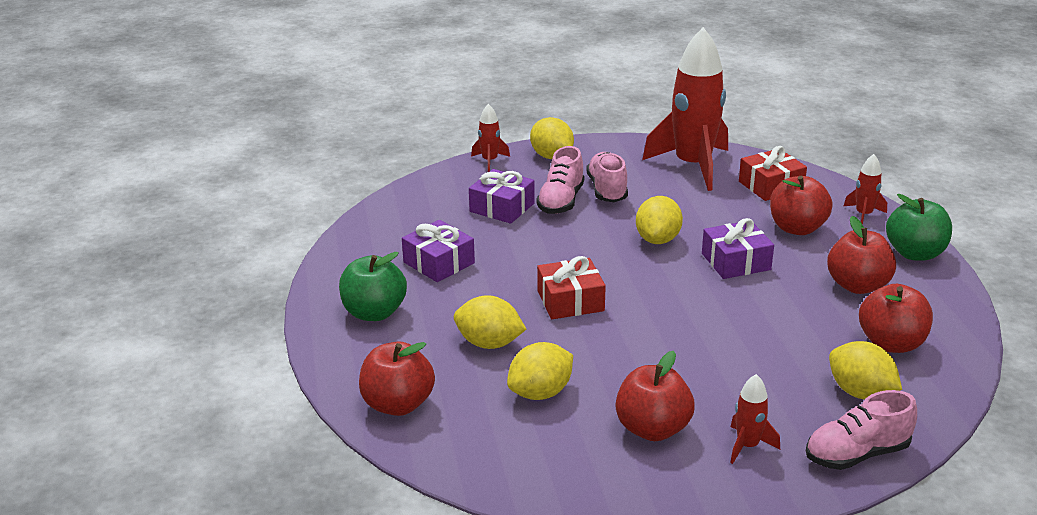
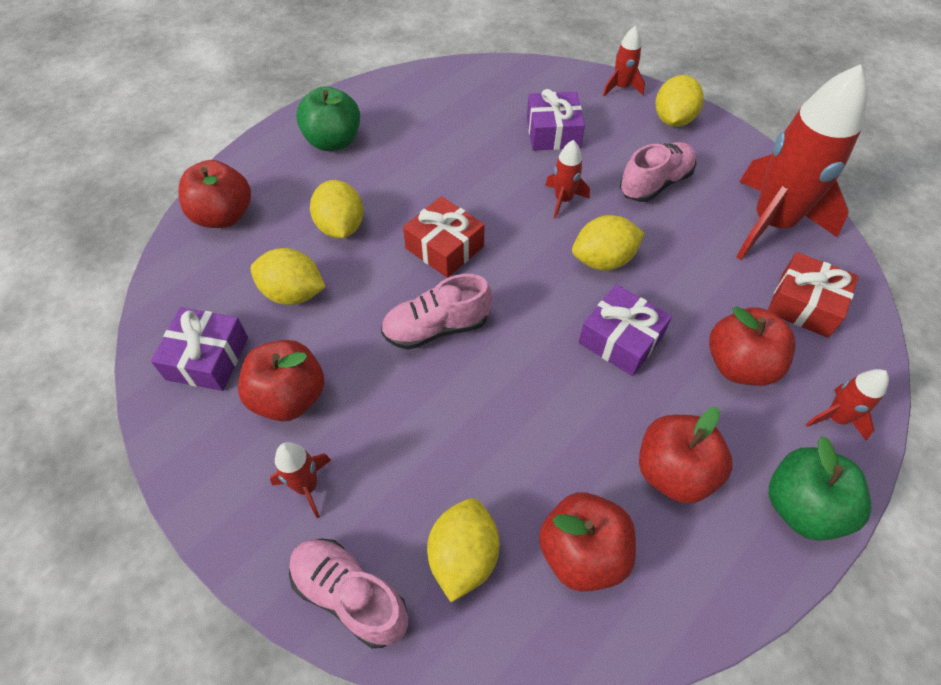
camera: 55 degrees right, 25 degrees up
purple gift [402,220,475,282] -> purple gift moved to [151,307,248,391]
pink shoe [536,146,584,214] -> pink shoe moved to [381,274,492,350]
none -> red rocket [545,140,590,219]

